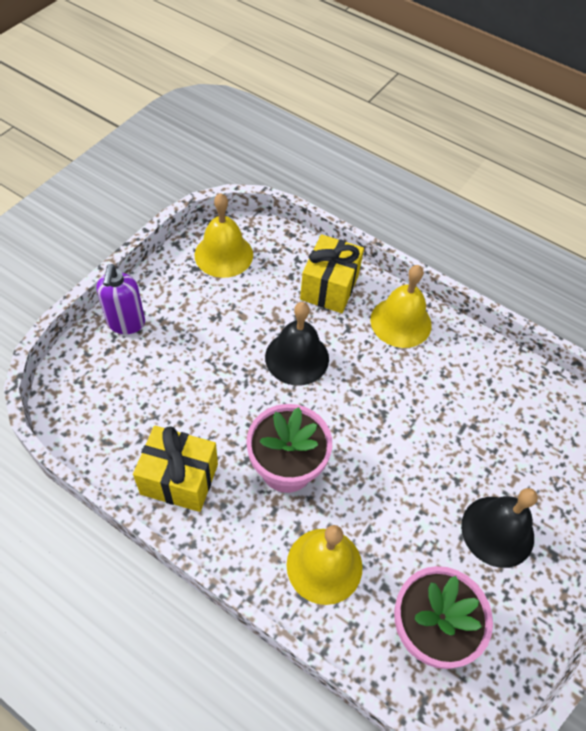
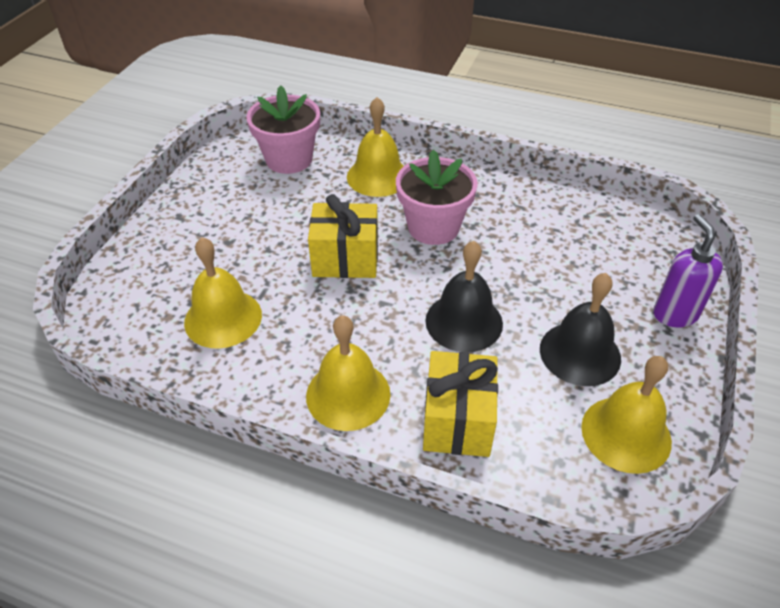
camera: 170 degrees right, 10 degrees down
yellow gift [133,426,218,512] -> yellow gift moved to [308,194,378,278]
black bell [461,488,538,568] -> black bell moved to [540,273,621,386]
none -> yellow bell [184,237,262,349]

